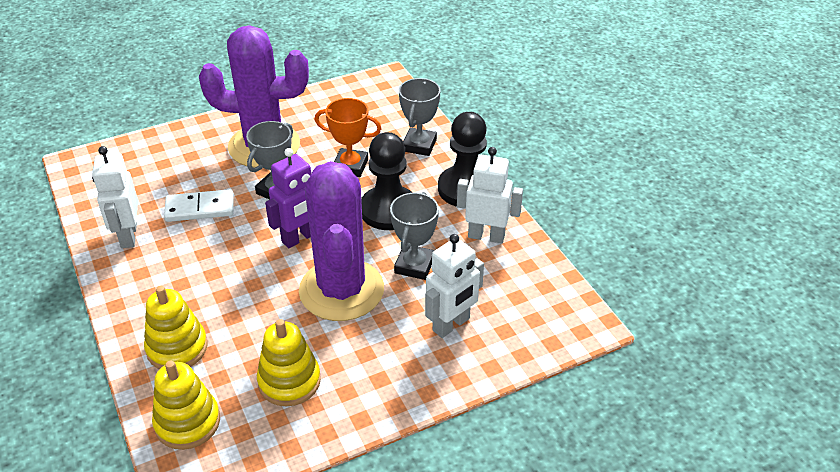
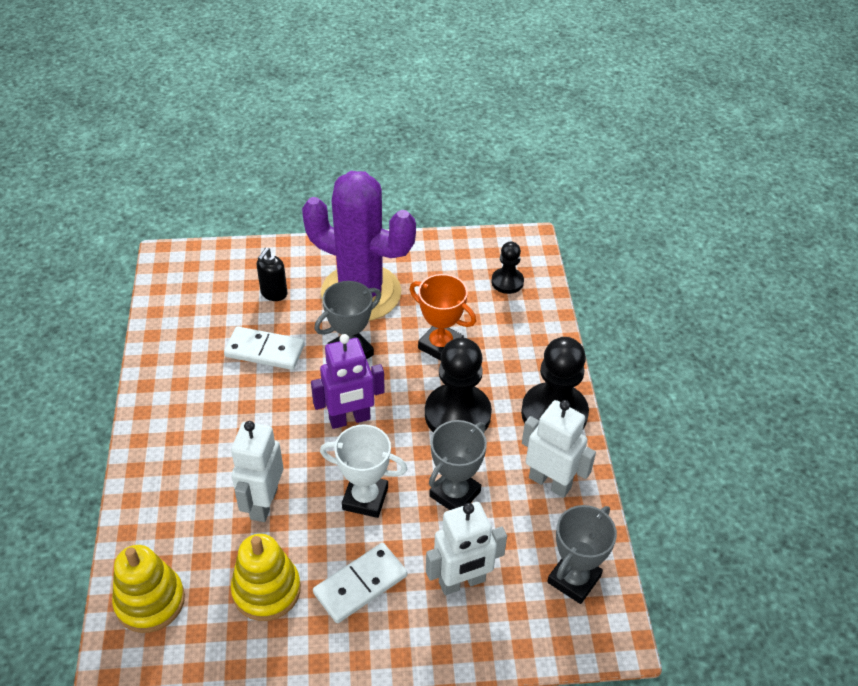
camera: 20 degrees right, 5 degrees up
white robot [92,146,138,248] -> white robot moved to [231,421,283,522]
yellow stacking toy [144,286,208,369] -> none
purple cactus [299,161,384,321] -> white trophy [320,424,407,518]
grey trophy [399,78,441,156] -> grey trophy moved to [547,505,617,604]
none -> black soap dispenser [257,248,288,301]
none -> white domino [313,543,407,623]
none -> black pawn [491,242,524,294]

